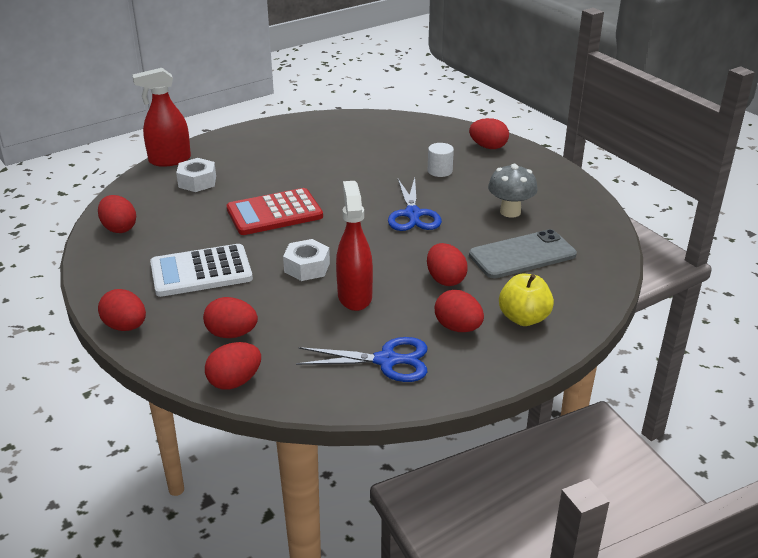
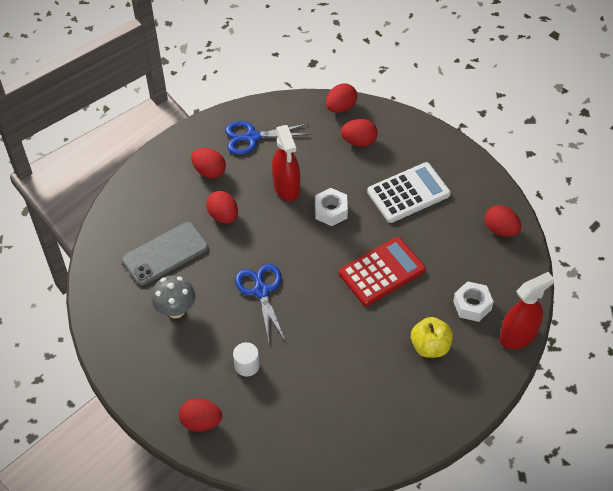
camera: 170 degrees right, 20 degrees up
red egg [98,289,146,331] -> none
yellow apple [499,274,554,326] -> yellow apple moved to [411,317,453,358]

